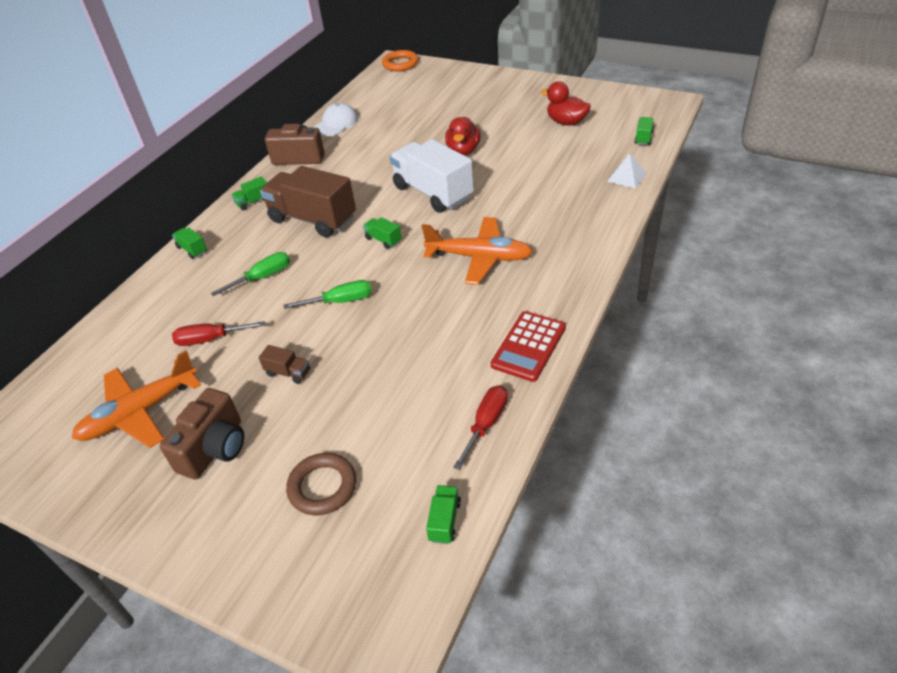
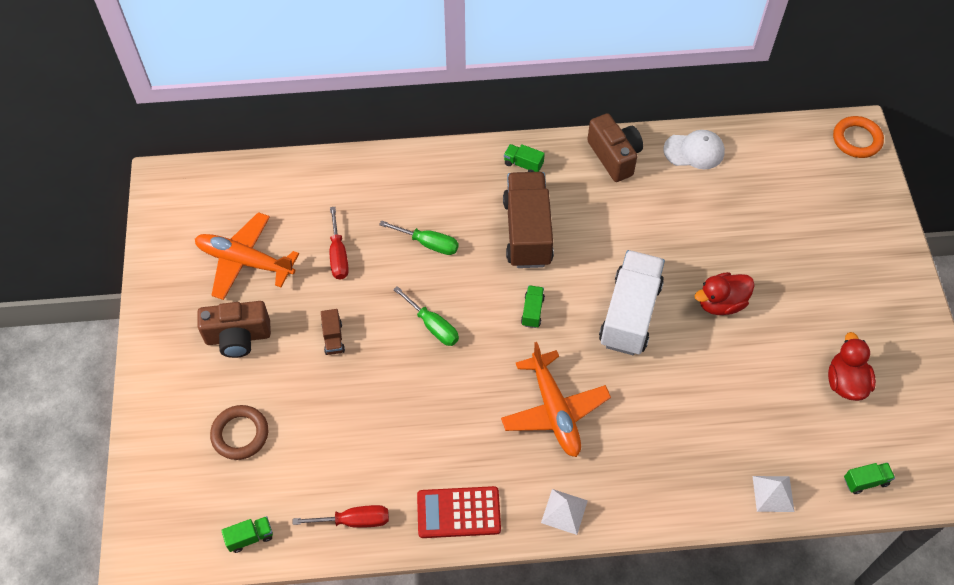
camera: 55 degrees right, 15 degrees up
green truck [172,228,207,259] -> none
red screwdriver [172,321,265,346] -> red screwdriver turned 150 degrees counterclockwise [330,207,349,280]
none -> white pyramid [541,489,588,535]

